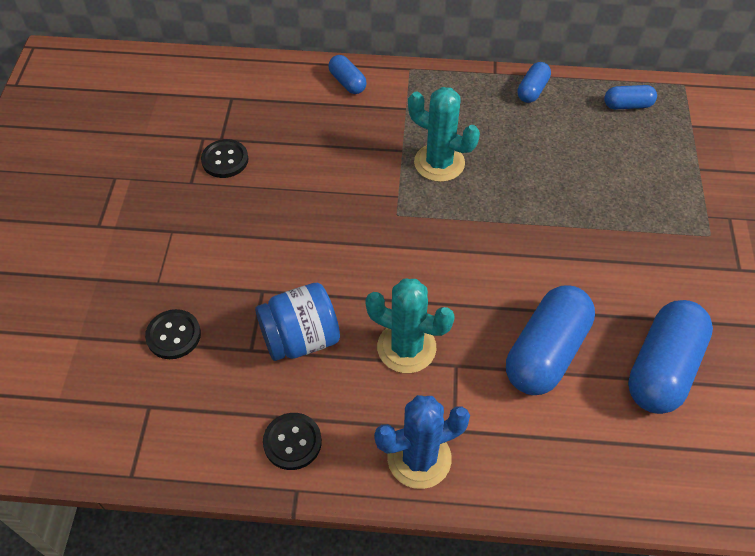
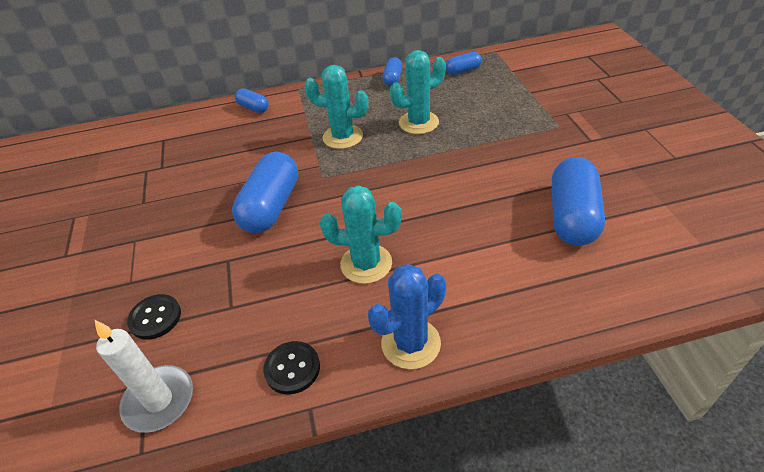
camera: 15 degrees left, 10 degrees down
black button [201,139,249,178] -> none
blue jar [255,283,340,361] -> none
blue capsule [506,286,595,395] -> blue capsule moved to [232,152,298,233]
none -> white candle [95,320,193,433]
none -> turquoise cactus [390,50,446,134]

